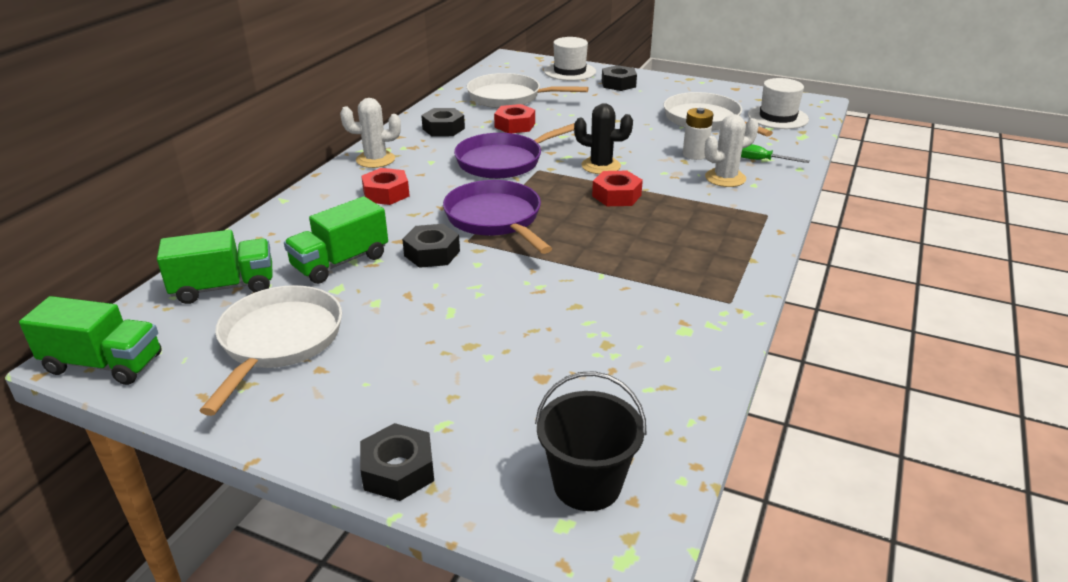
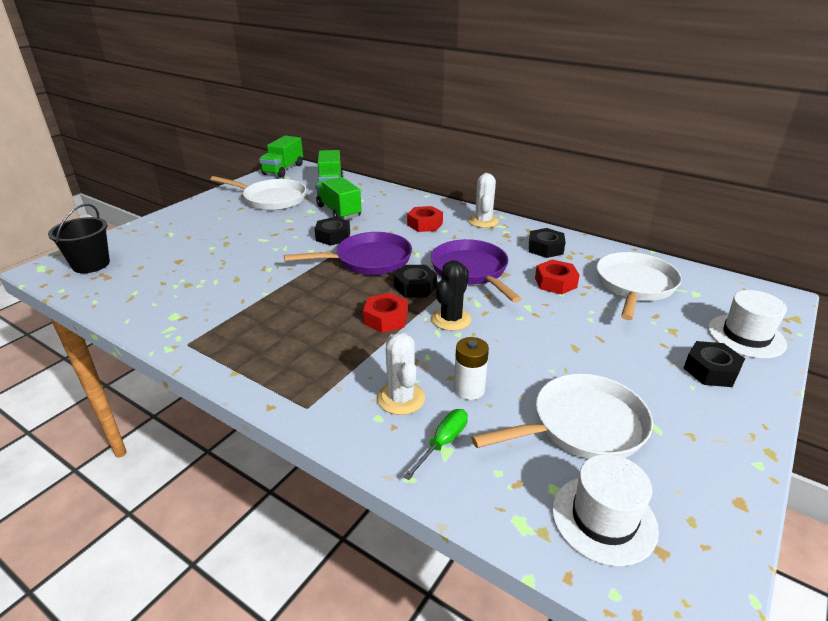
camera: 100 degrees right, 0 degrees up
black nut [360,423,434,501] -> black nut moved to [394,265,437,298]

